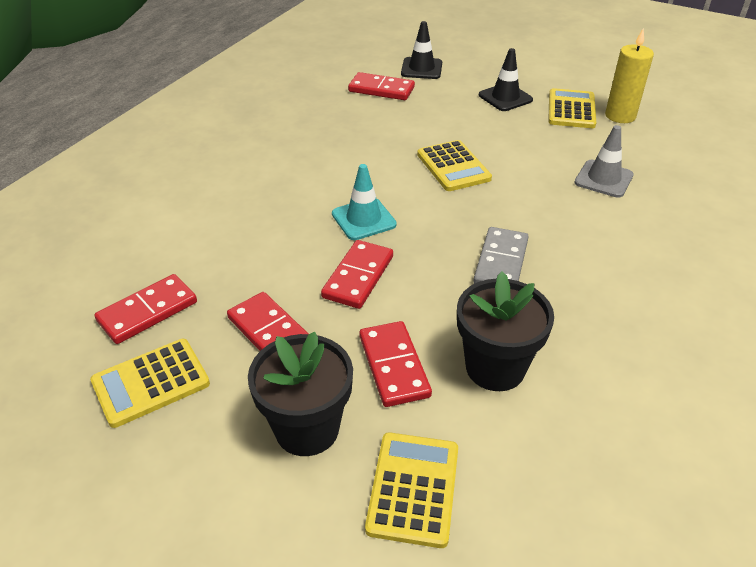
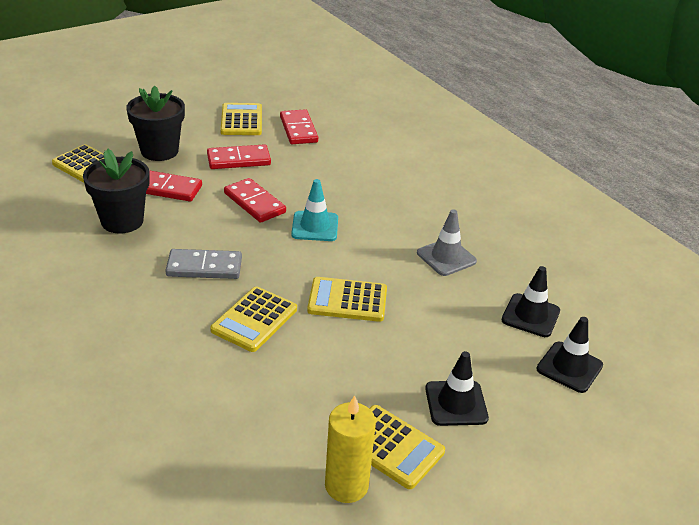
camera: 115 degrees right, 5 degrees down
red domino [348,72,415,100] -> black traffic cone [501,266,560,337]
grey domino [473,227,529,284] -> grey domino turned 45 degrees counterclockwise [165,249,242,279]
grey traffic cone [574,125,634,198] -> grey traffic cone moved to [417,209,477,276]
none -> yellow calculator [210,286,297,352]

